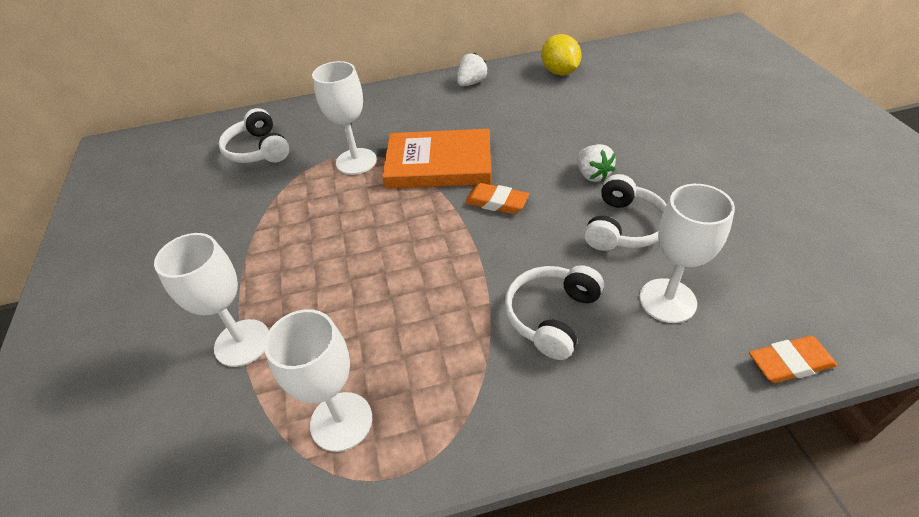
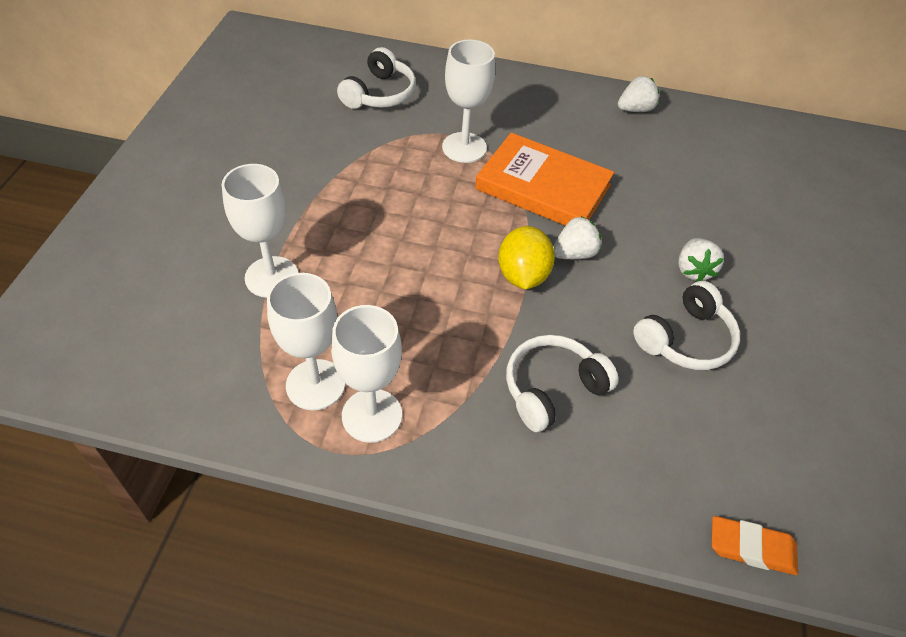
camera: 20 degrees right, 5 degrees up
white headphones [219,108,290,163] -> white headphones turned 150 degrees counterclockwise [337,47,416,109]
orange eraser [465,183,529,214] -> white strawberry [553,216,601,259]
yellow lemon [541,34,582,75] -> yellow lemon moved to [498,226,555,289]
white goblet [639,184,735,323] -> white goblet moved to [331,305,402,443]

